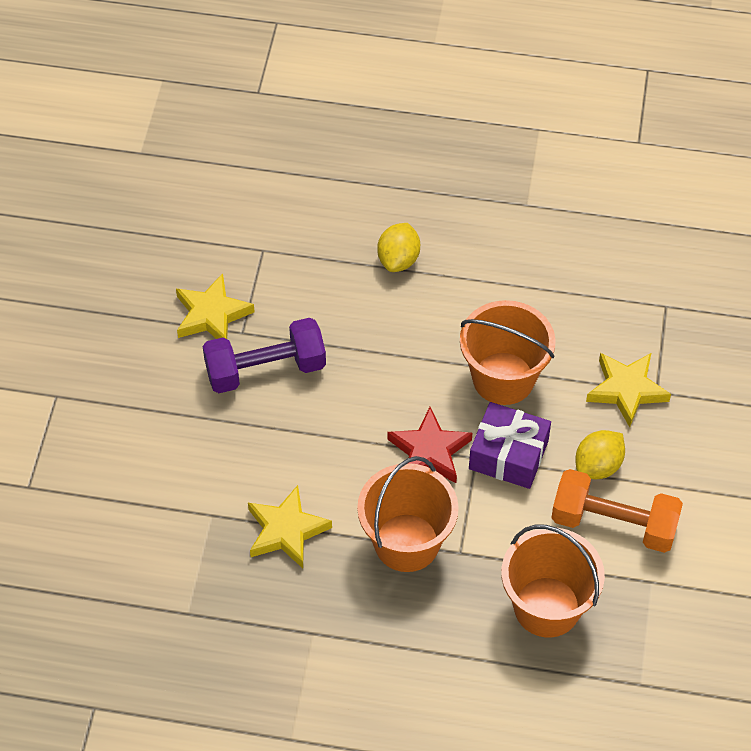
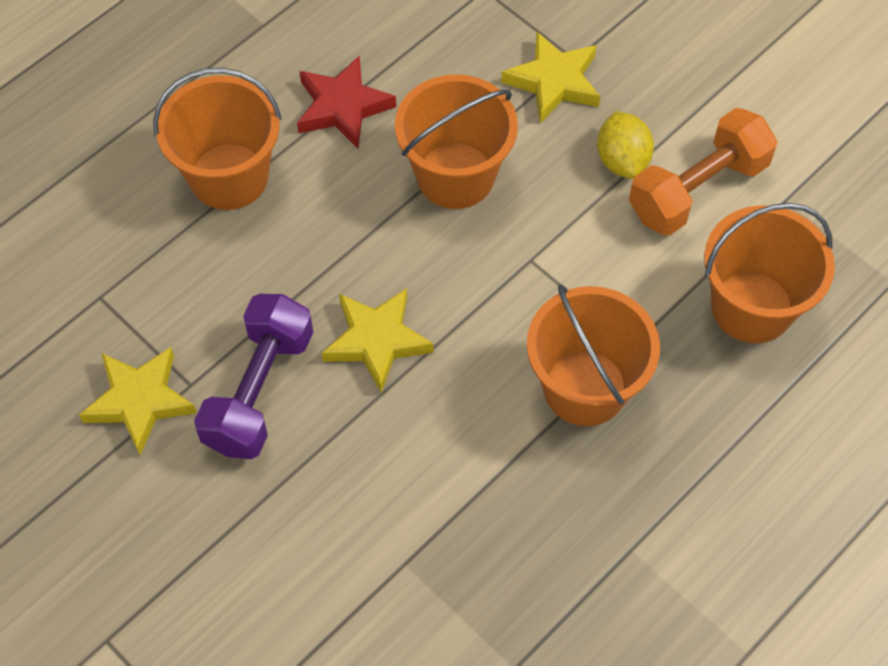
camera: 55 degrees left, 5 degrees up
yellow star [248,485,332,568] -> yellow star moved to [322,288,434,393]
yellow lemon [377,223,420,272] -> orange bucket [153,68,282,210]
red star [387,407,472,483] -> red star moved to [297,55,396,148]
purple gift [469,402,551,489] -> none

